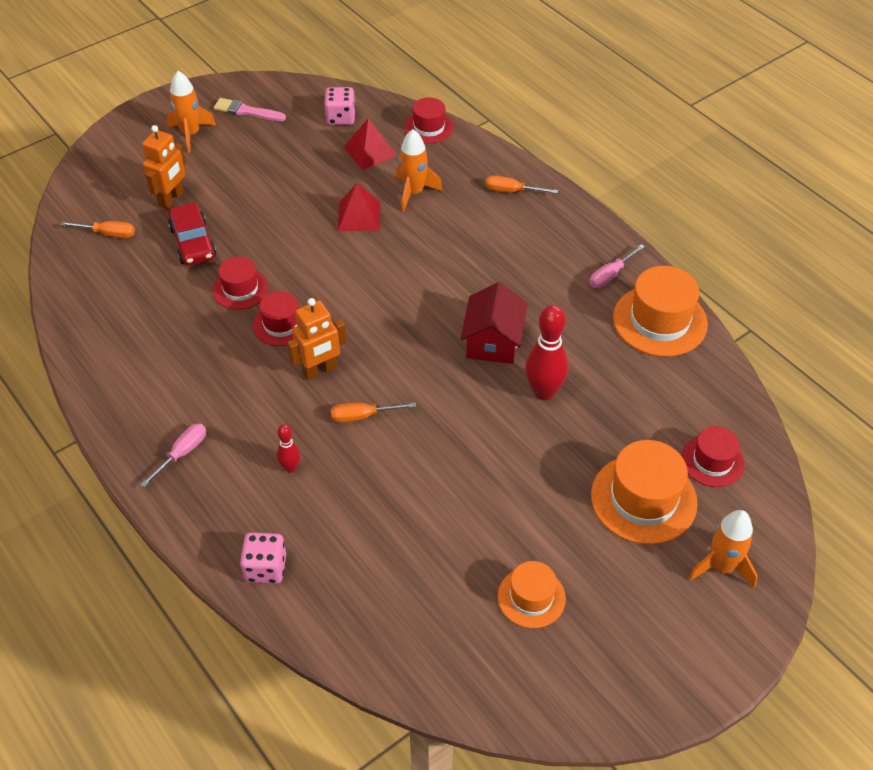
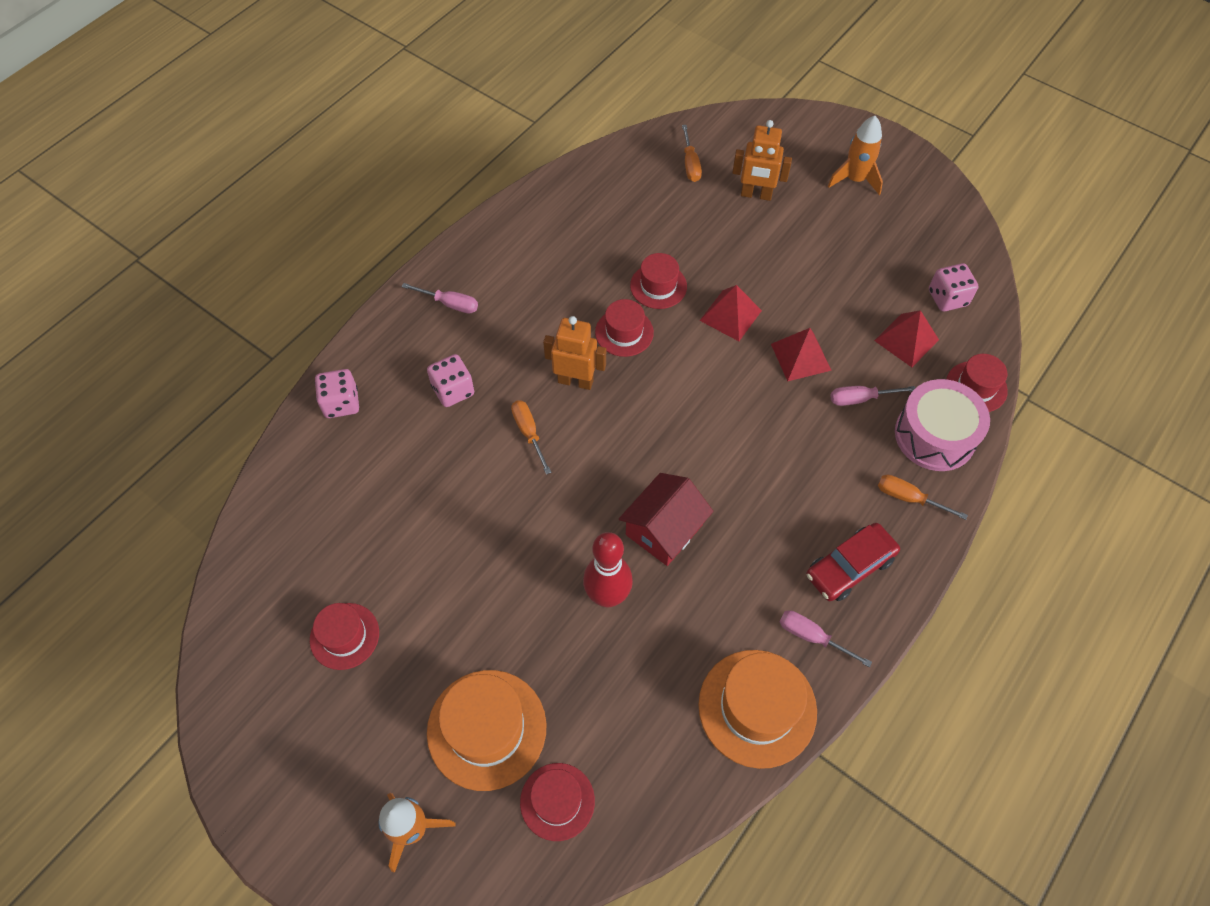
camera: 75 degrees right, 10 degrees up
red car [168,202,216,265] -> red car moved to [806,523,900,601]
pink brush [214,98,286,121] -> none
red bowling pin [277,424,301,473] -> pink dice [427,354,474,407]
orange robot [287,298,347,380] -> orange robot turned 150 degrees clockwise [543,316,606,390]
orange rocket [396,129,443,211] -> pink screwdriver [830,386,915,406]
red house [461,282,528,364] -> red house turned 45 degrees counterclockwise [619,473,713,566]
orange screwdriver [485,175,558,194] -> orange screwdriver turned 60 degrees counterclockwise [878,475,968,520]
orange hat [498,561,566,628] -> red hat [310,603,379,670]
none -> red pyramid [700,285,762,341]
none -> pink drum [895,379,990,471]

